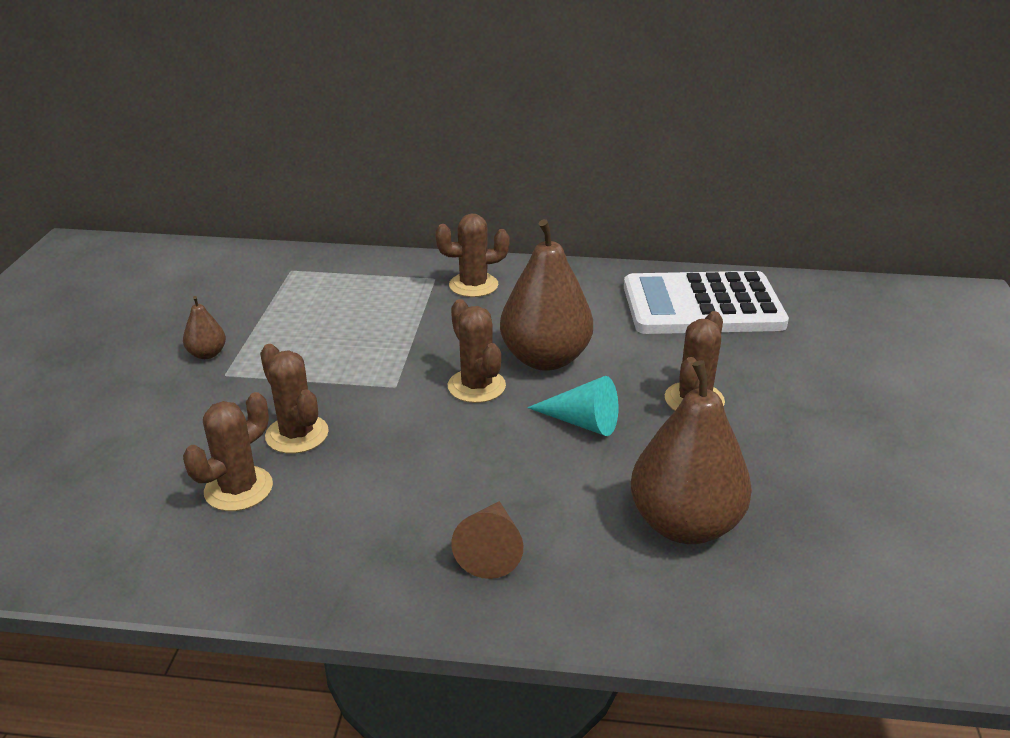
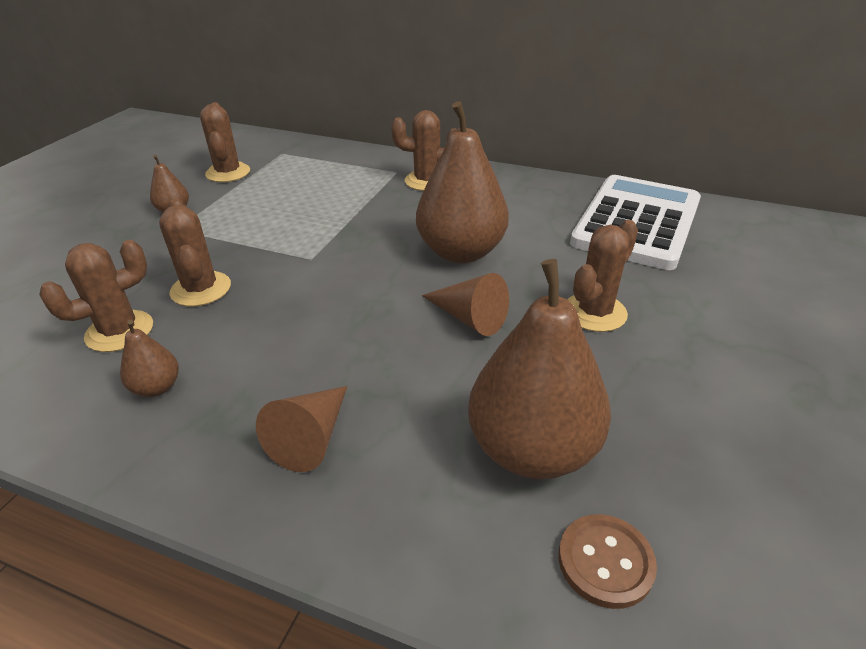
camera: 15 degrees right, 5 degrees up
brown cactus [448,299,506,403] -> brown cactus moved to [200,102,250,182]
turquoise cone [527,376,618,436] -> brown cone [422,273,509,336]
white calculator [624,271,789,334] -> white calculator turned 105 degrees clockwise [570,175,701,270]
none -> brown pear [120,320,179,397]
none -> brown button [558,514,657,609]

